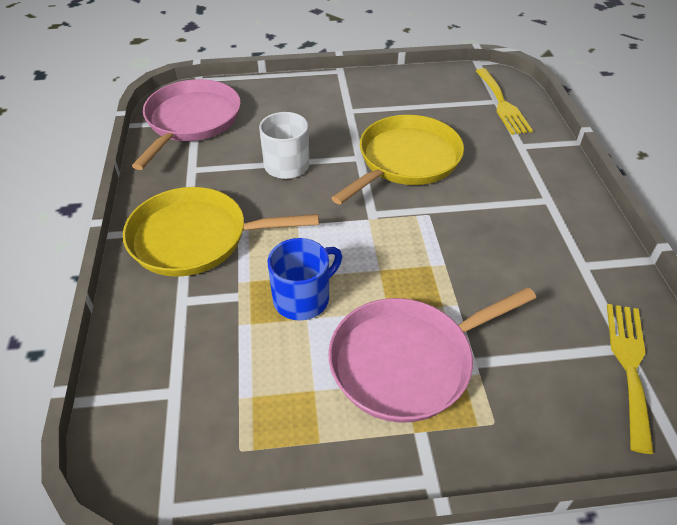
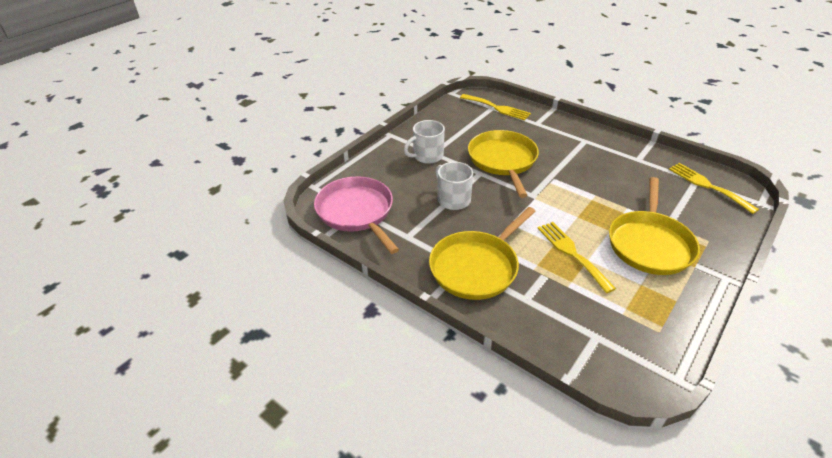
camera: 45 degrees left, 5 degrees down
blue mug [267,238,342,320] -> yellow fork [537,222,616,293]
pink pan [329,287,536,423] -> yellow pan [609,177,700,275]
none -> white mug [404,120,445,164]

